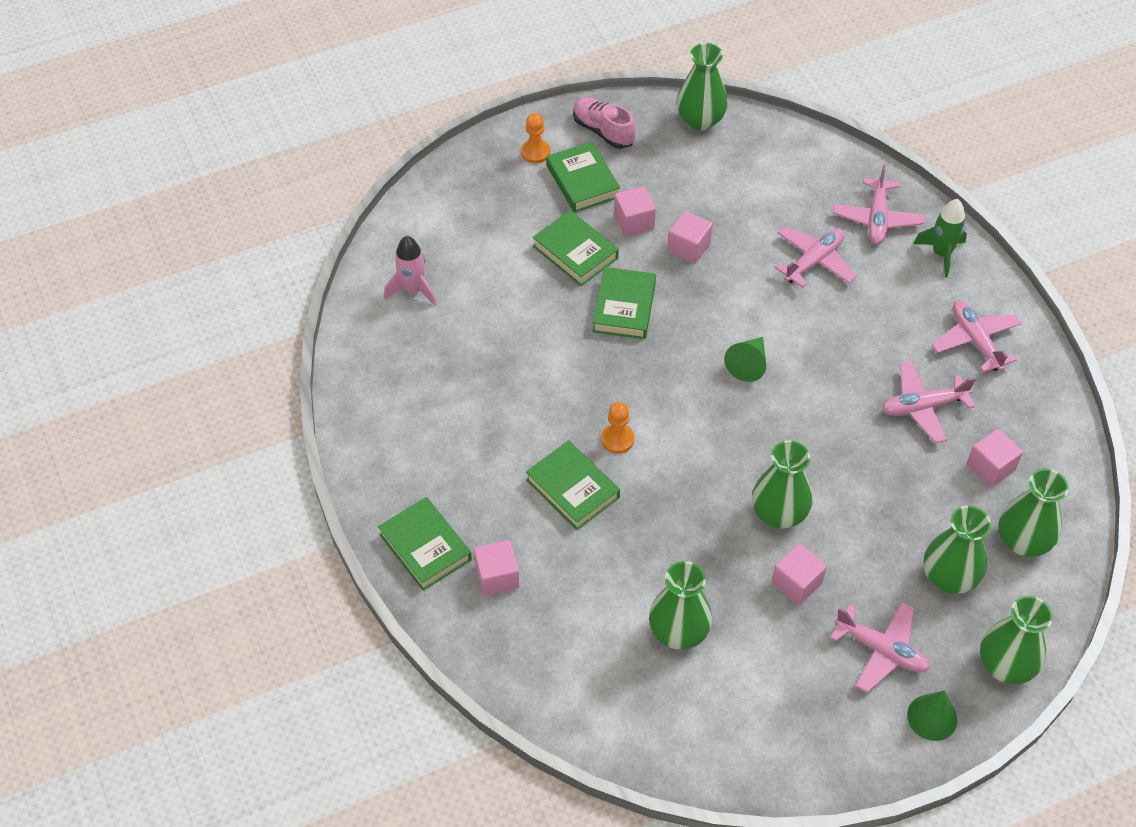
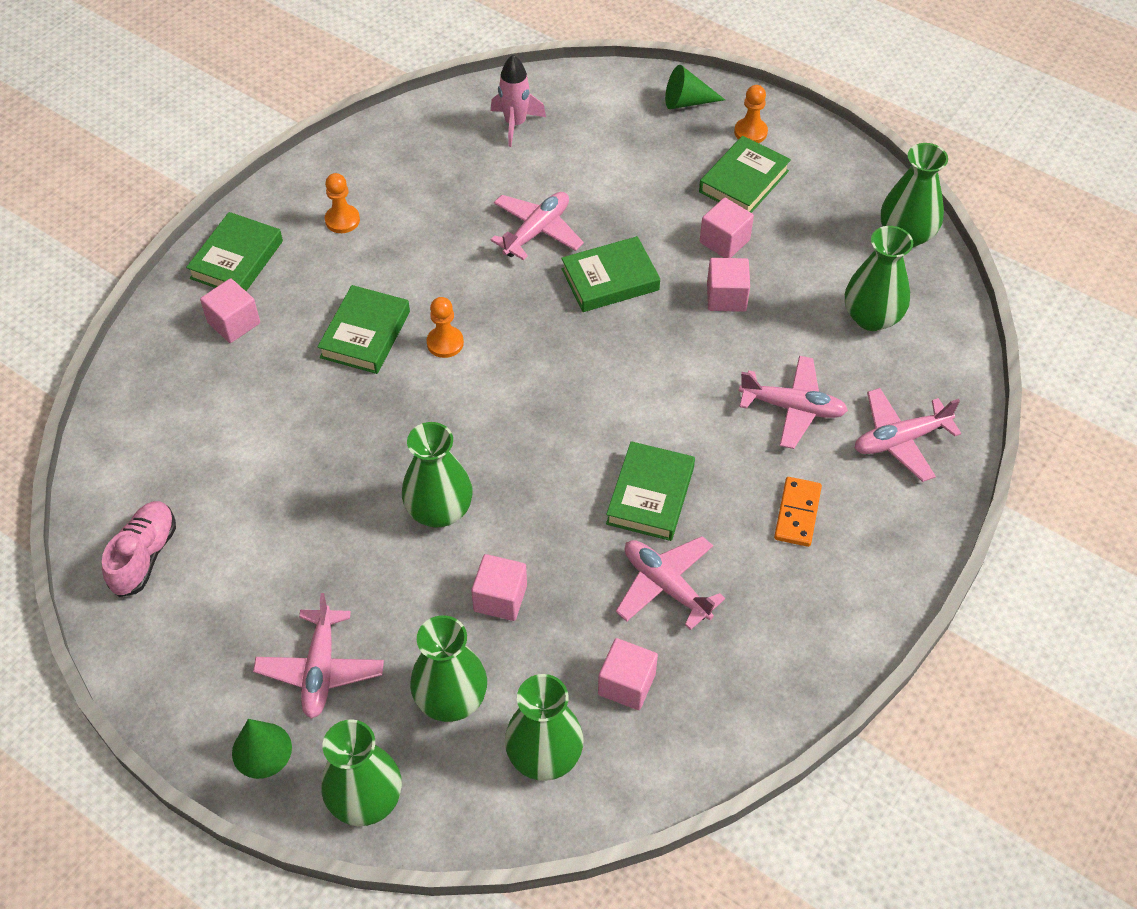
camera: 60 degrees right, 0 degrees up
green book [533,210,619,286] -> green book moved to [606,441,695,541]
pink shoe [573,97,636,149] -> pink shoe moved to [102,501,176,597]
green vase [649,561,712,650] -> green vase moved to [845,226,913,331]
green cone [724,337,766,382] -> green cone moved to [665,65,725,109]
pink cube [772,543,827,605] -> pink cube moved to [471,554,527,621]
green rocket [913,199,967,278] -> none
pink plane [932,300,1021,372] -> pink plane moved to [490,192,584,260]
none -> orange pawn [325,173,360,233]
none -> orange domino [774,477,822,547]

